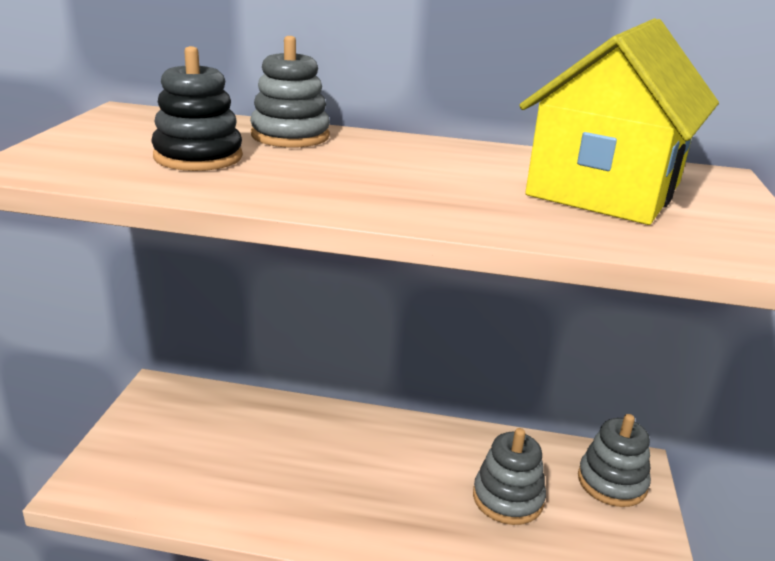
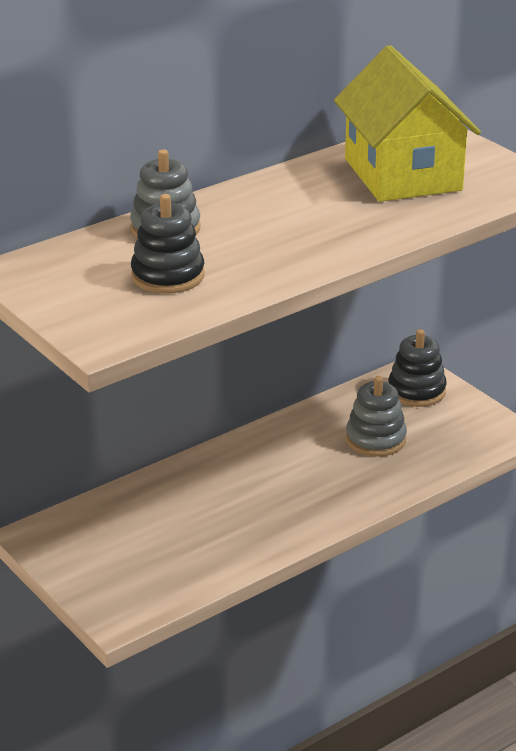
camera: 45 degrees left, 5 degrees up
grey stacking toy [578,414,651,507] -> black stacking toy [388,329,447,407]

